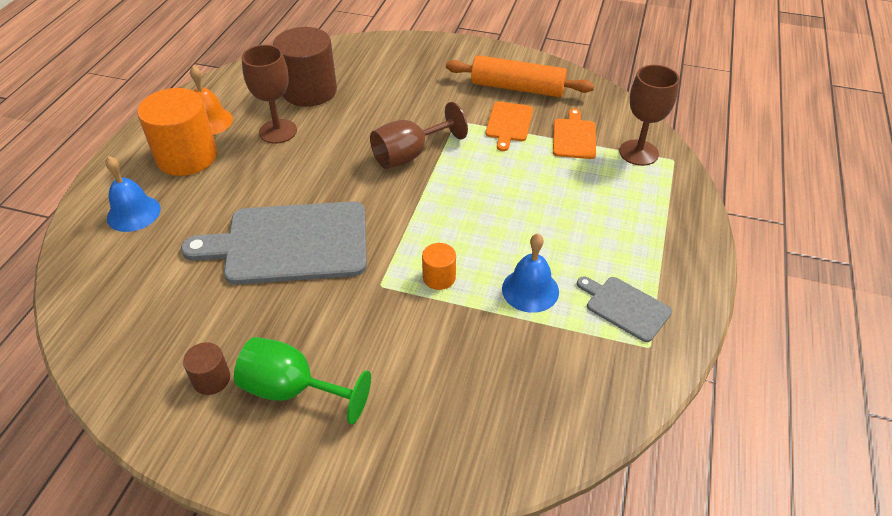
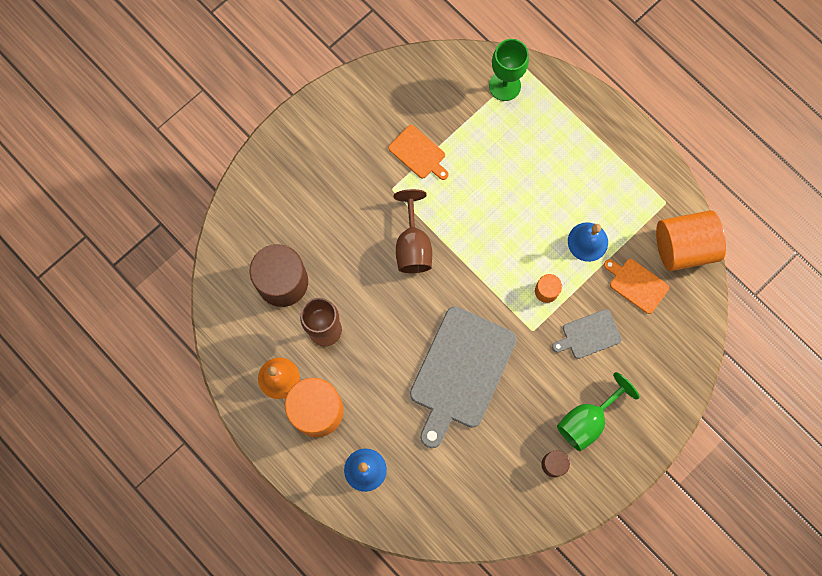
camera: 60 degrees left, 30 degrees up
orange rolling pin [446,55,594,97] -> none
orange cutting board [553,109,596,159] -> orange cutting board moved to [604,259,669,314]
grey cutting board [577,276,672,342] -> grey cutting board moved to [552,309,622,359]
brown goblet [619,65,679,166] -> green goblet [489,39,529,101]
none -> orange cylinder [656,210,726,271]

